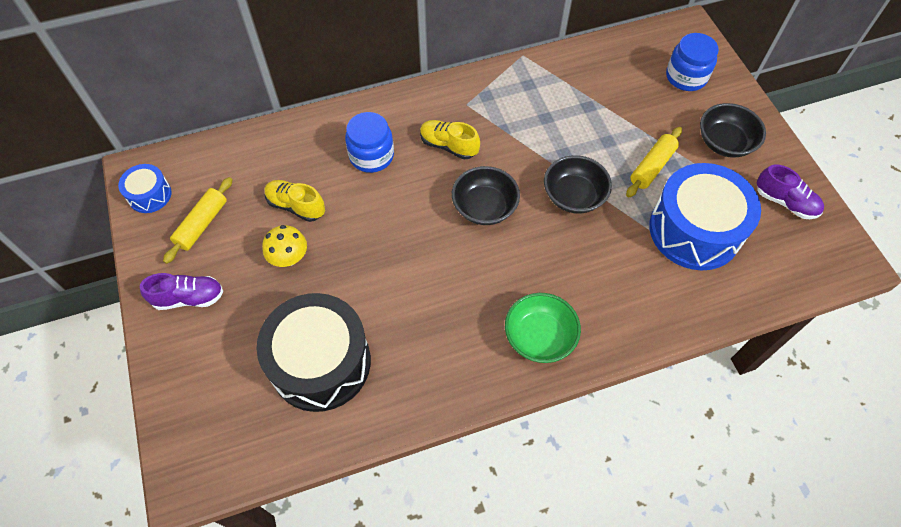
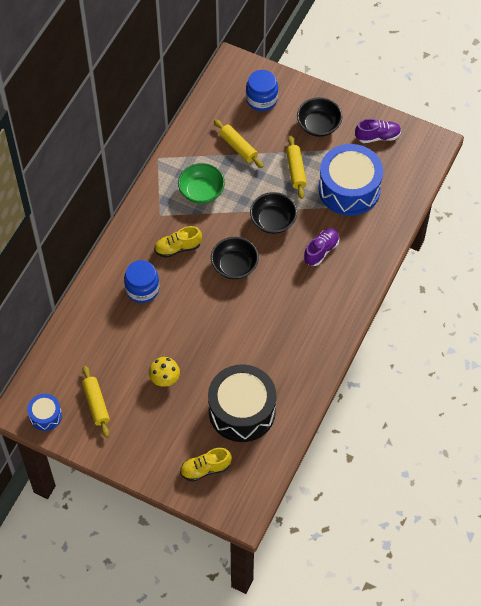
camera: 45 degrees left, 0 degrees up
purple shoe [140,273,223,310] -> purple shoe moved to [304,228,340,266]
yellow shoe [265,180,325,222] -> yellow shoe moved to [180,448,232,482]
green bowl [505,293,581,363] -> green bowl moved to [178,163,225,204]
none -> yellow rolling pin [214,119,264,168]

